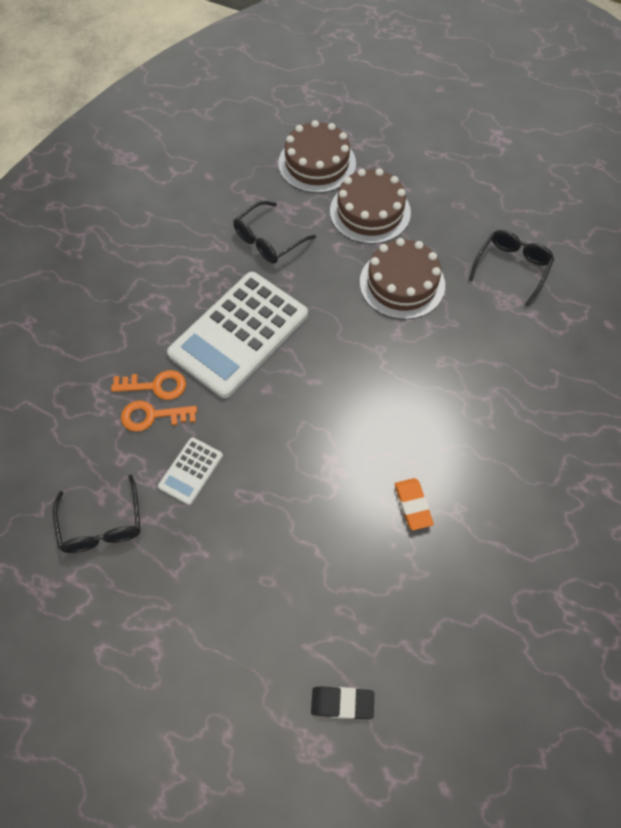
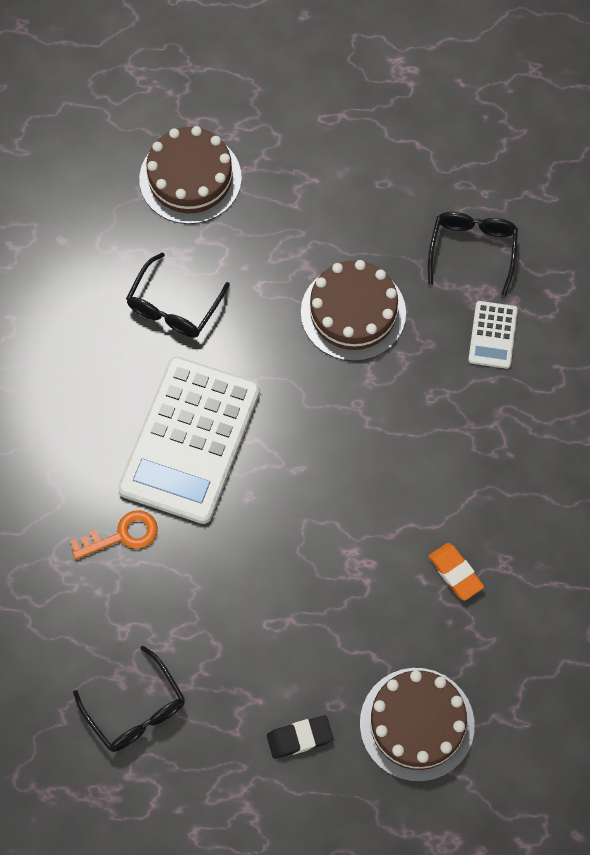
camera: 20 degrees left, 5 degrees up
orange key [121,400,197,432] -> none
white calculator [158,437,223,505] -> white calculator moved to [468,301,518,369]
black eraser [311,686,374,719] -> black eraser moved to [267,715,333,759]
brown cake [330,168,411,244] -> brown cake moved to [360,668,474,782]

